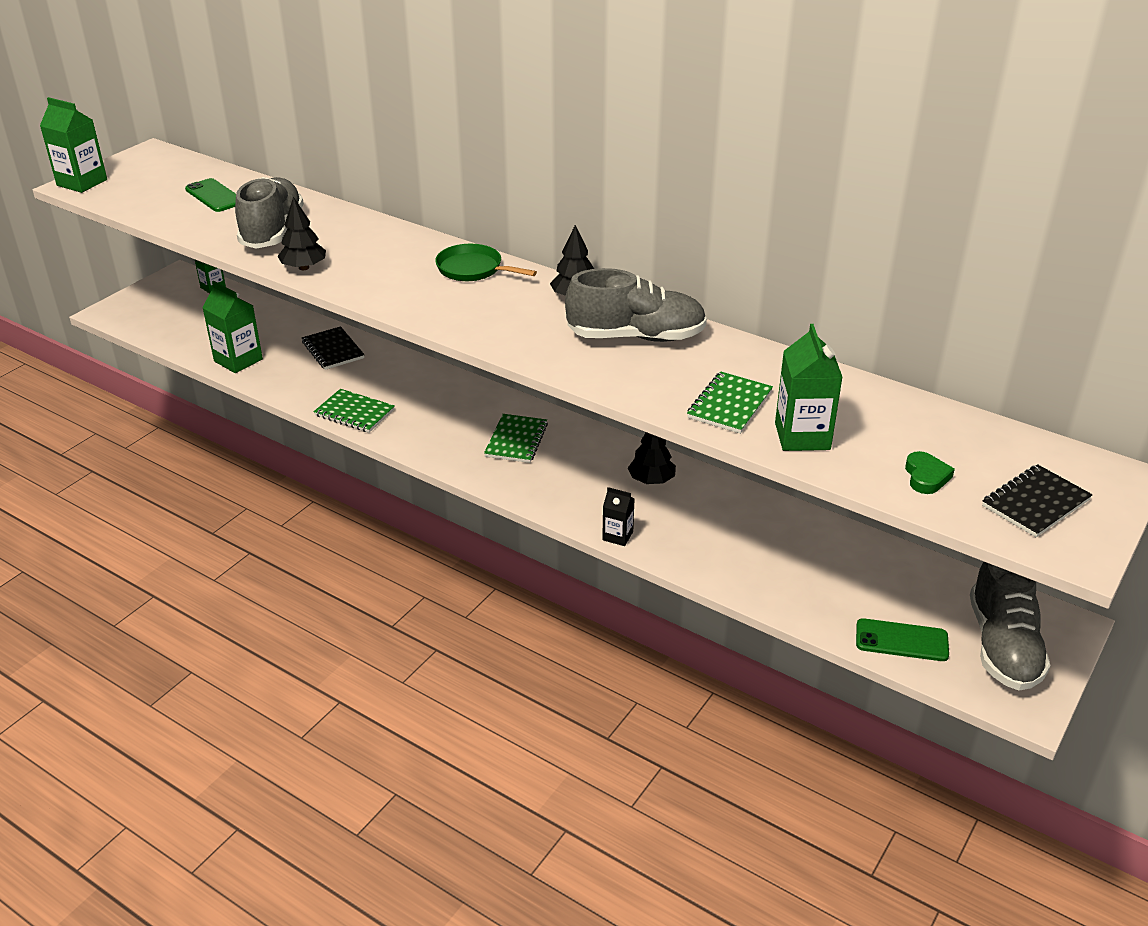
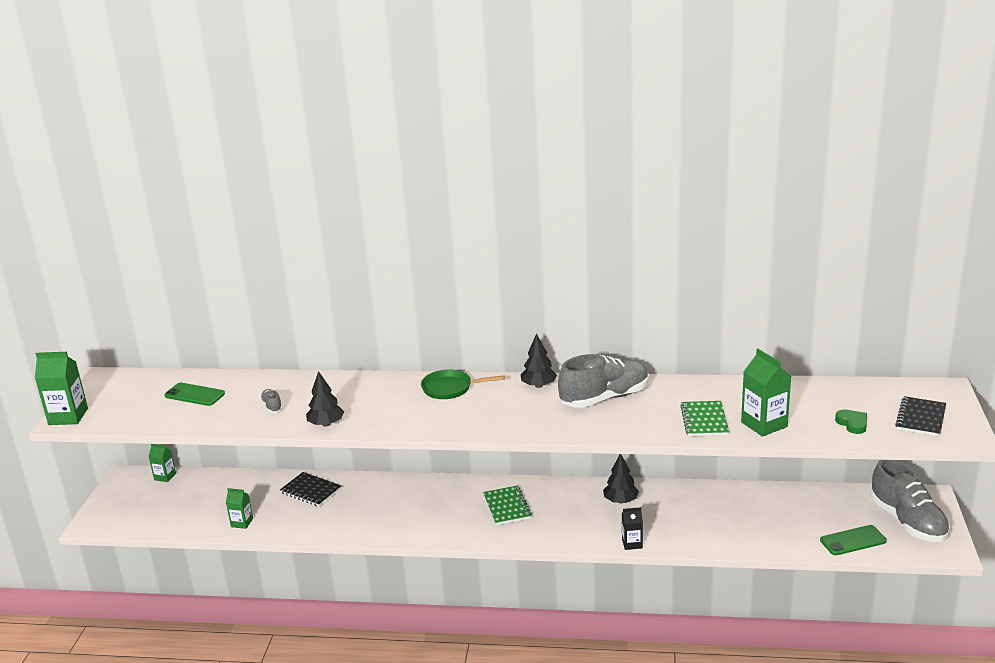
camera: 25 degrees left, 10 degrees down
green carton [202,281,263,373] -> green carton [226,488,253,529], size x0.58
grey shoe [235,177,304,249] -> grey shoe [260,389,282,413], size x0.41
green notebook [314,389,395,433] -> none

